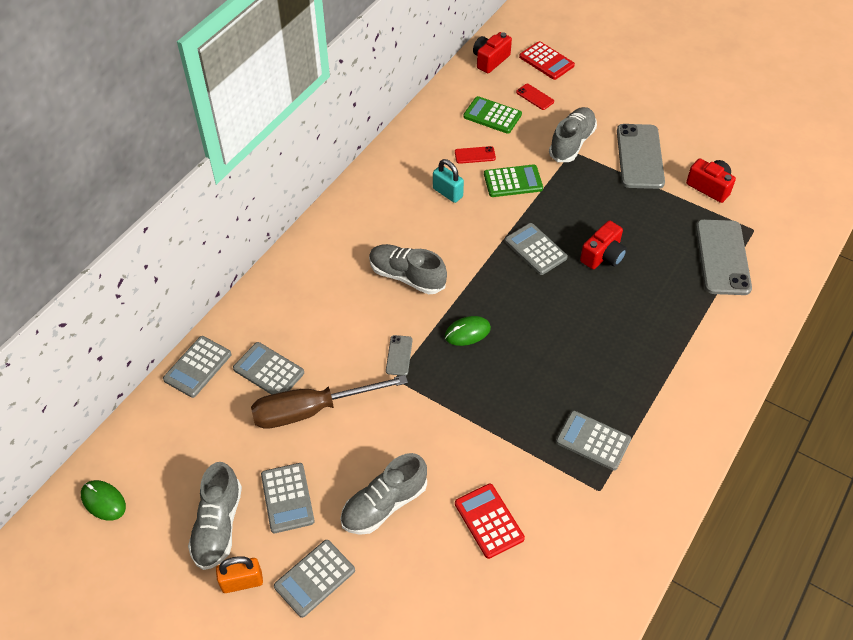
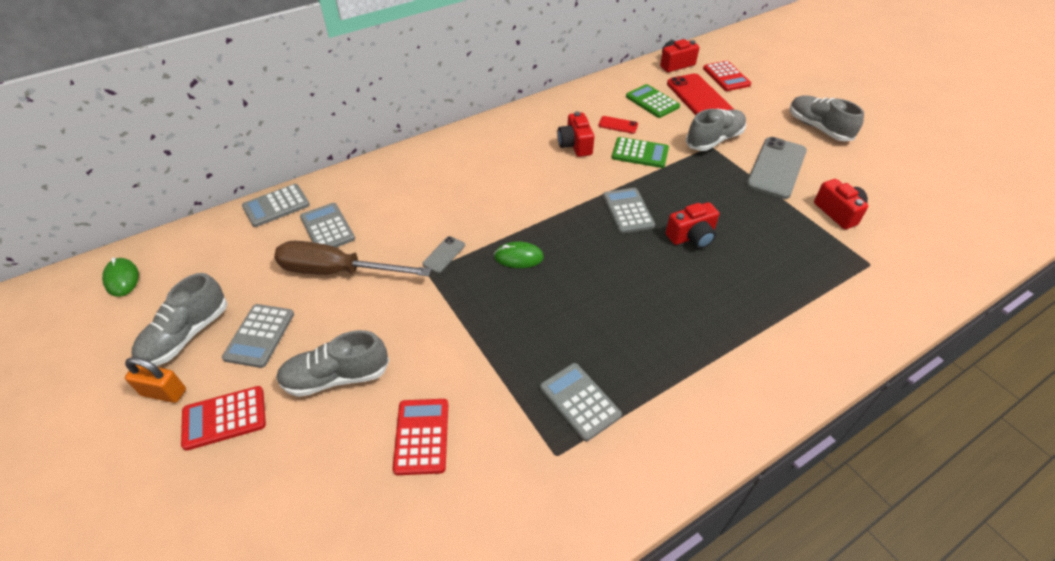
camera: 25 degrees right, 5 degrees down
grey calculator [274,540,355,618] -> red calculator [181,386,266,451]
grey shoe [369,244,447,294] -> grey shoe moved to [790,96,864,141]
turquoise padlock [433,159,464,203] -> red camera [557,111,594,157]
red phone [516,84,554,110] -> red phone [667,73,734,115], size x2.17
grey phone [696,219,752,295] -> none

